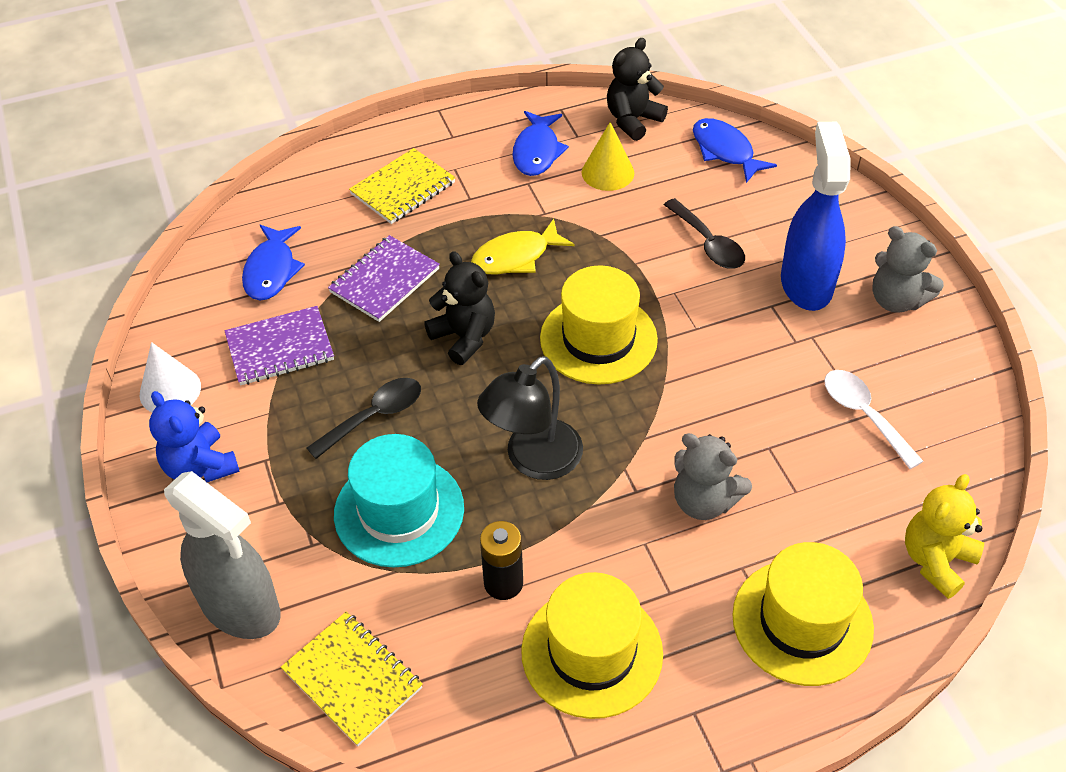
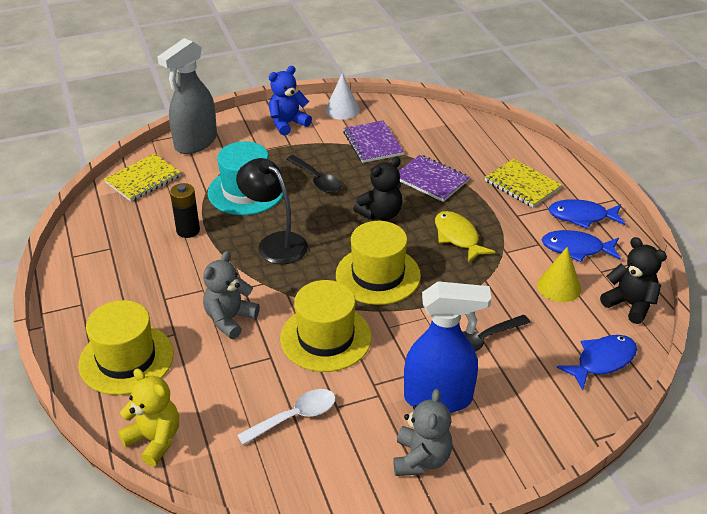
camera: 90 degrees right, 10 degrees down
blue fish [242,225,305,301] -> blue fish moved to [548,199,625,229]
yellow hat [521,572,663,719] -> yellow hat moved to [280,280,372,372]
grey teddy bear [873,226,944,313] -> grey teddy bear turned 150 degrees clockwise [393,389,453,476]

